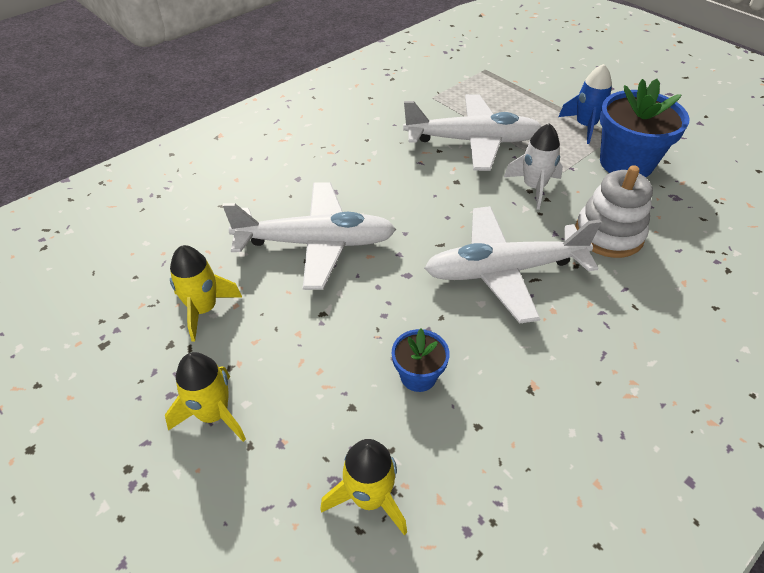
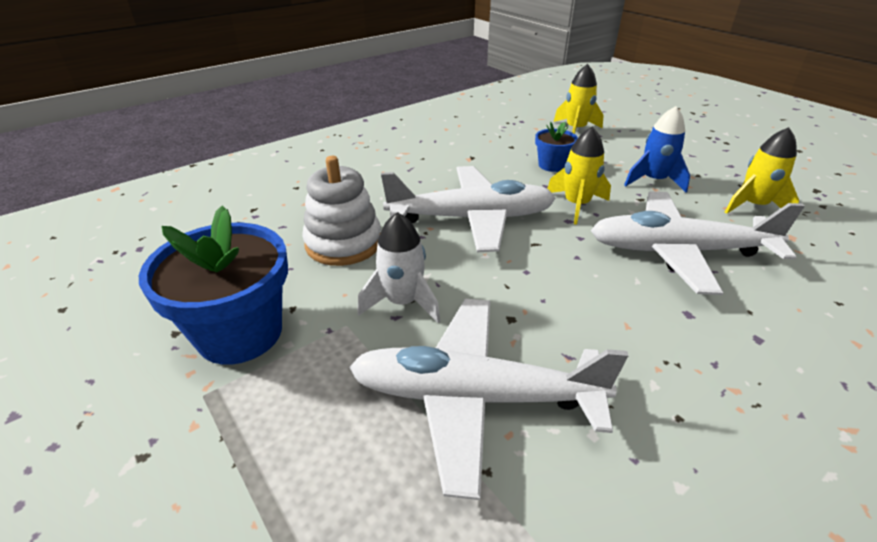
camera: 175 degrees left, 10 degrees down
yellow rocket [165,352,246,442] -> yellow rocket moved to [547,127,611,225]
blue rocket [559,64,612,144] -> blue rocket moved to [624,106,690,193]

